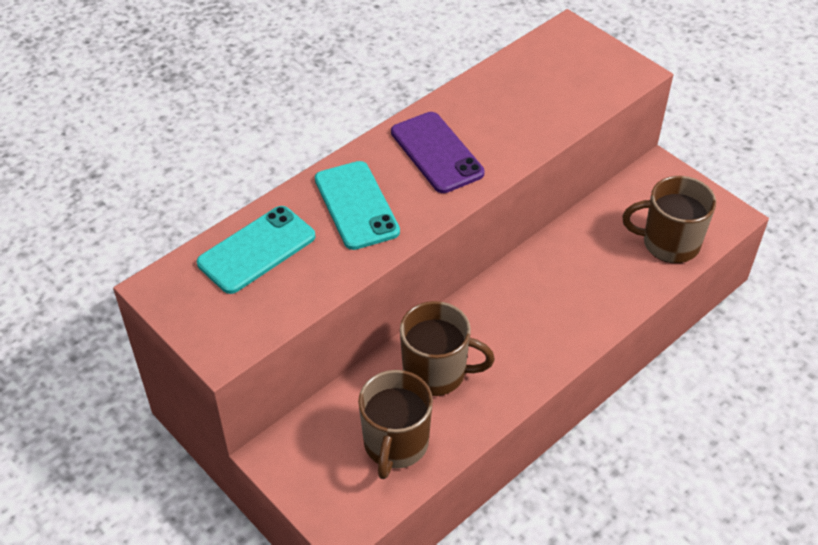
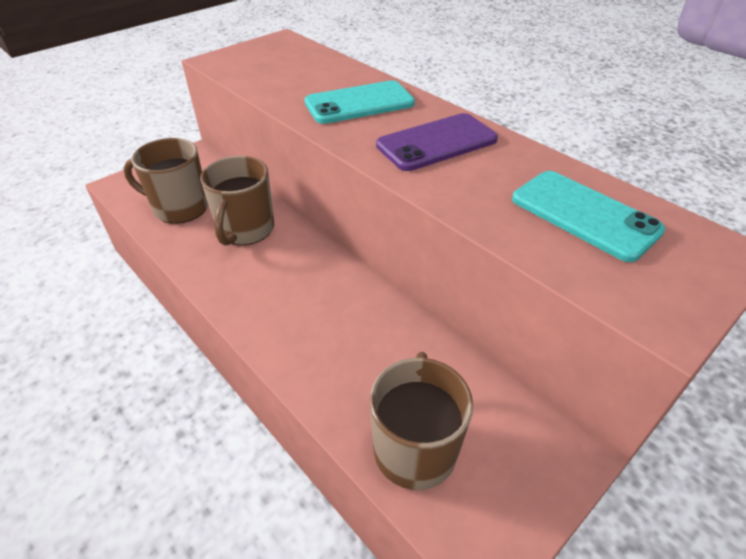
camera: 90 degrees right, 5 degrees down
turquoise phone [197,206,315,294] -> turquoise phone moved to [512,171,665,262]

